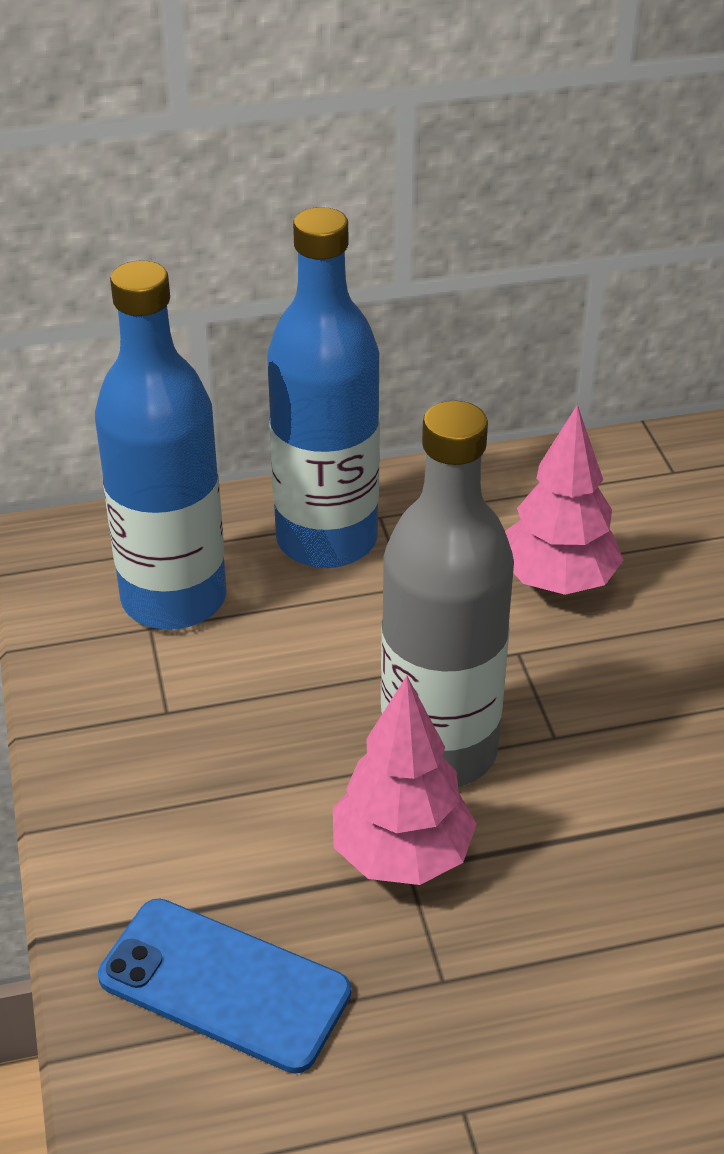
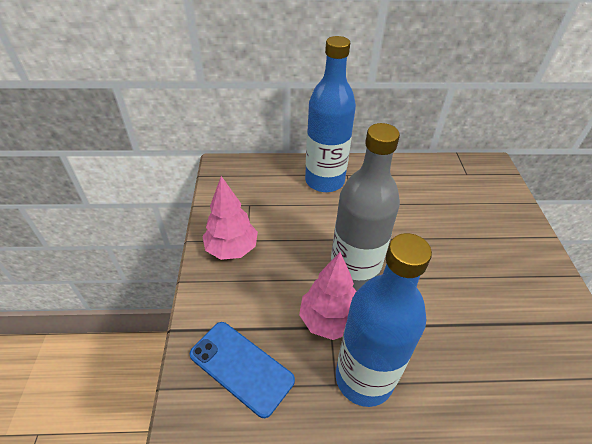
camera: 10 degrees right, 5 degrees up
blue bottle [95,260,227,630] -> blue bottle moved to [336,233,432,407]
pink tree [505,404,623,595] -> pink tree moved to [202,176,258,260]

